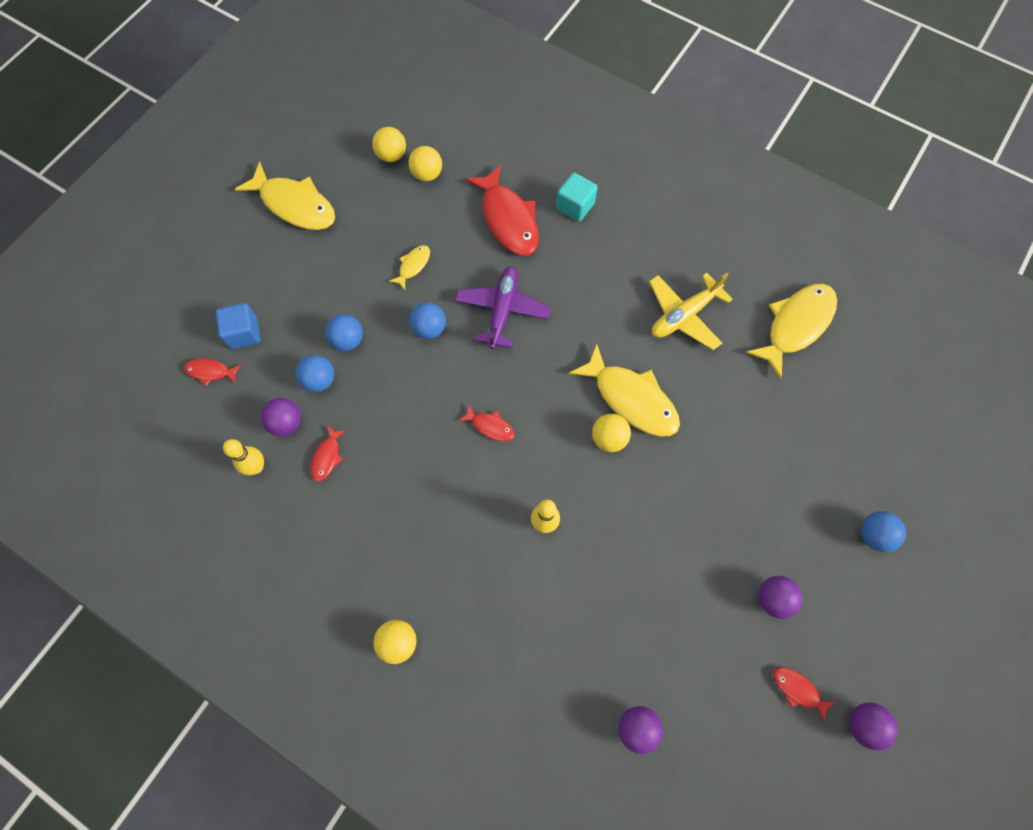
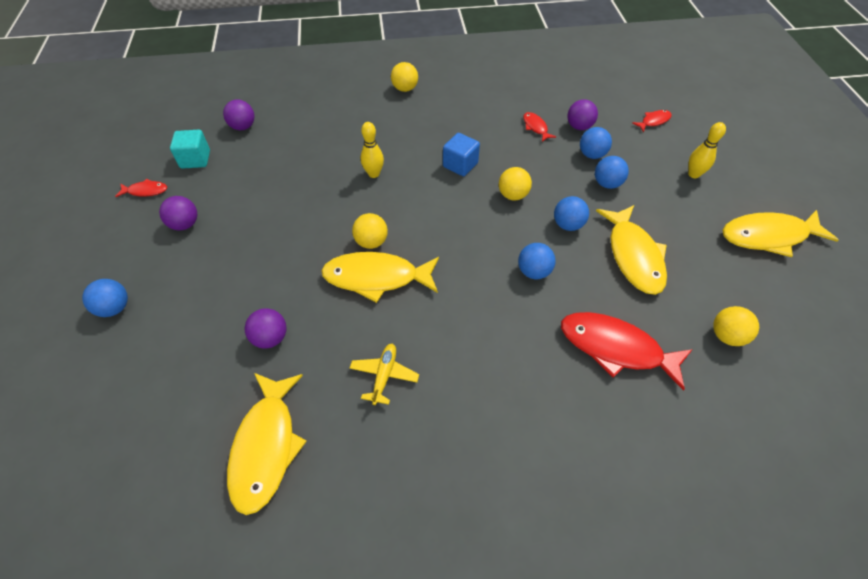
camera: 140 degrees right, 15 degrees down
blue cube [215,303,261,349] -> blue cube moved to [443,133,480,176]
yellow bowling pin [223,439,264,475] -> yellow bowling pin moved to [688,122,726,178]
yellow ball [372,127,406,162] -> yellow ball moved to [499,167,532,200]
yellow fish [389,245,430,290] -> yellow fish [596,205,667,295], size x2.11
purple plane [455,266,551,349] -> blue ball [518,243,556,279]
red fish [458,404,515,441] -> none
turquoise cube [556,173,598,222] -> turquoise cube moved to [170,130,210,169]
yellow plane [649,273,733,350] -> yellow plane [350,343,419,405], size x0.64
purple ball [849,703,898,750] -> purple ball moved to [244,308,287,349]

